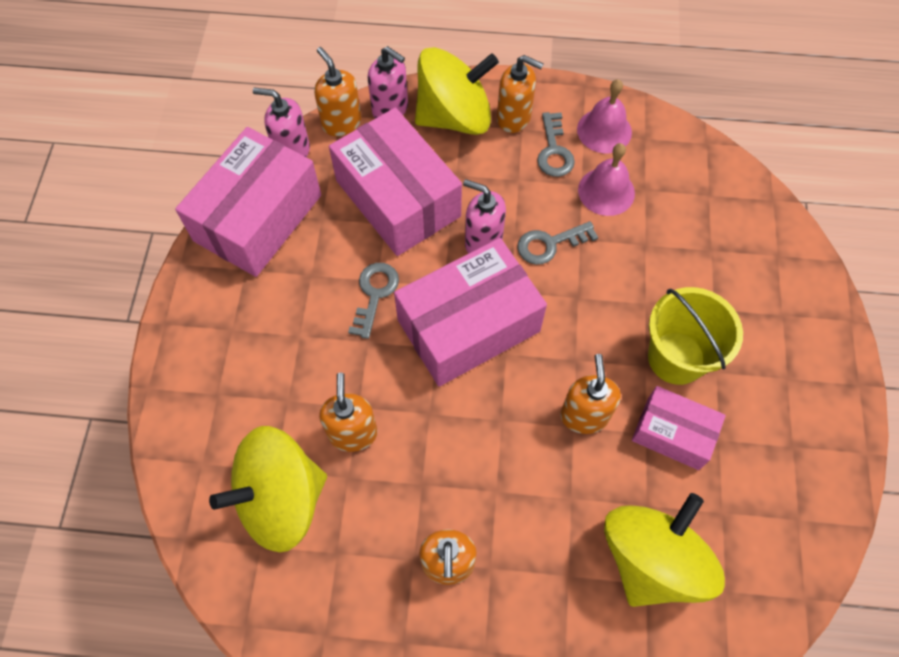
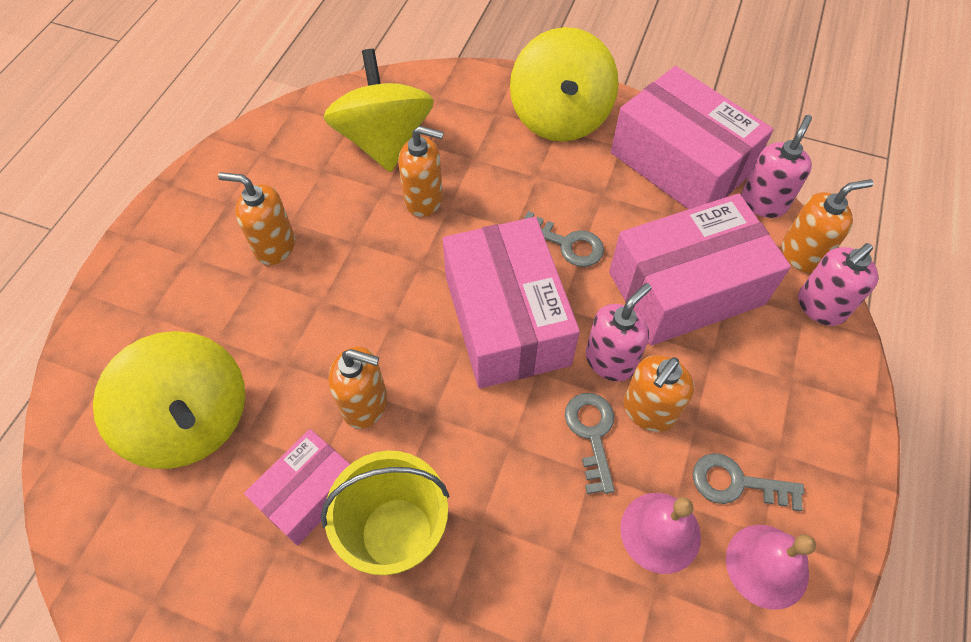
camera: 105 degrees right, 5 degrees down
yellow spinning top [415,47,499,135] -> yellow spinning top moved to [510,27,619,142]
orange soap dispenser [497,55,543,133] -> orange soap dispenser moved to [623,355,694,432]

